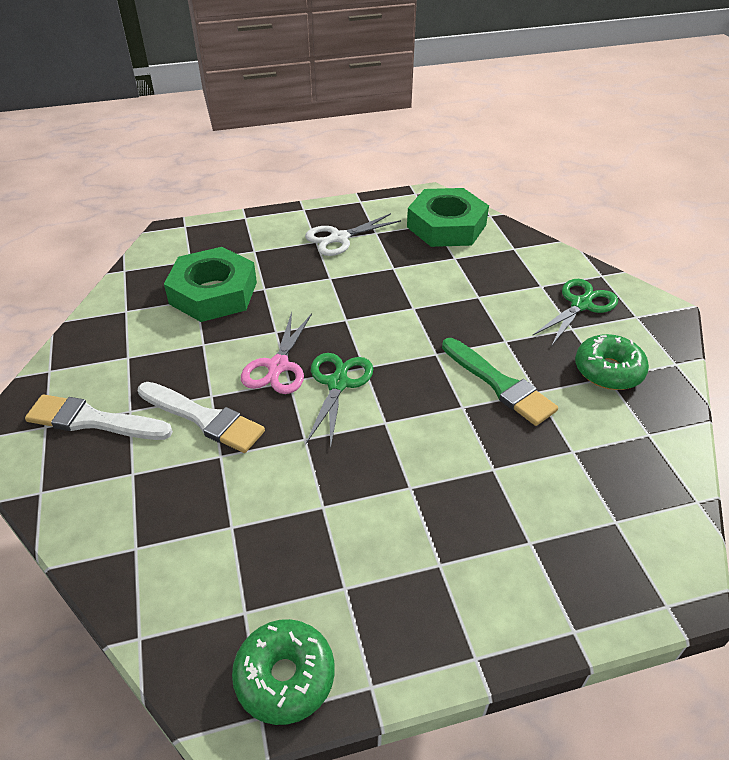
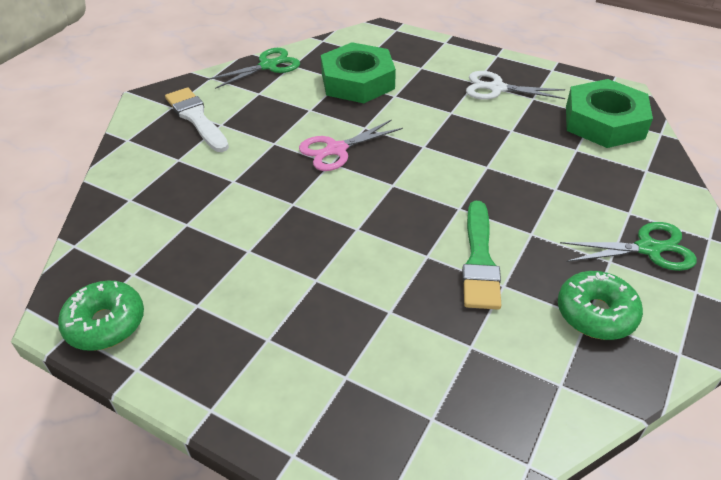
camera: 45 degrees right, 0 degrees up
white brush [138,382,265,453] -> none
green scissors [306,353,373,449] -> green scissors moved to [207,48,300,89]

